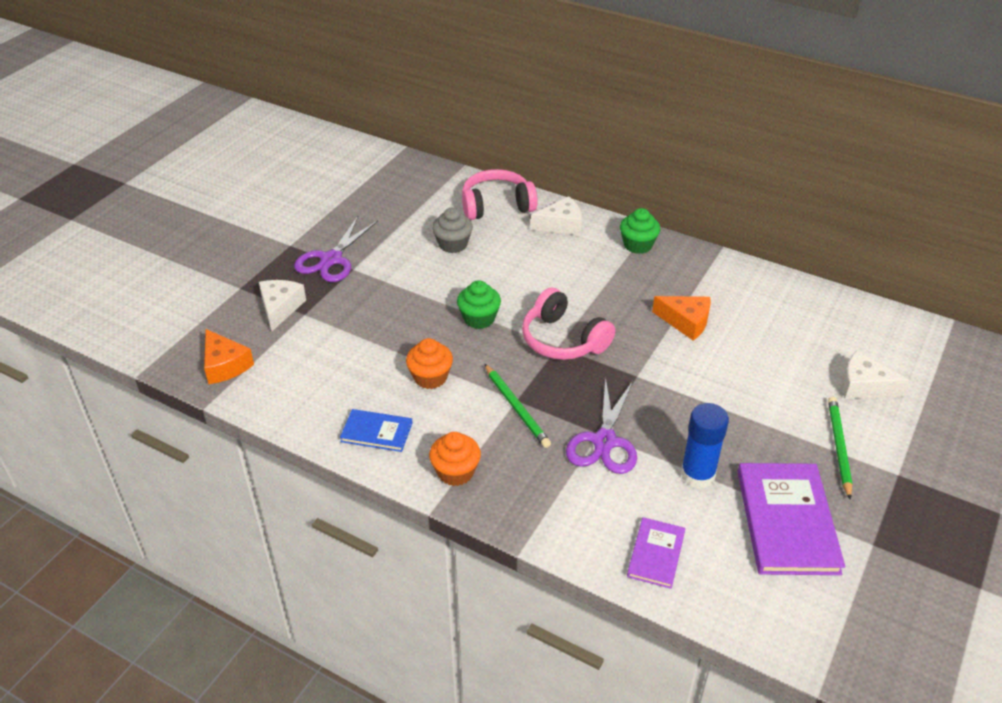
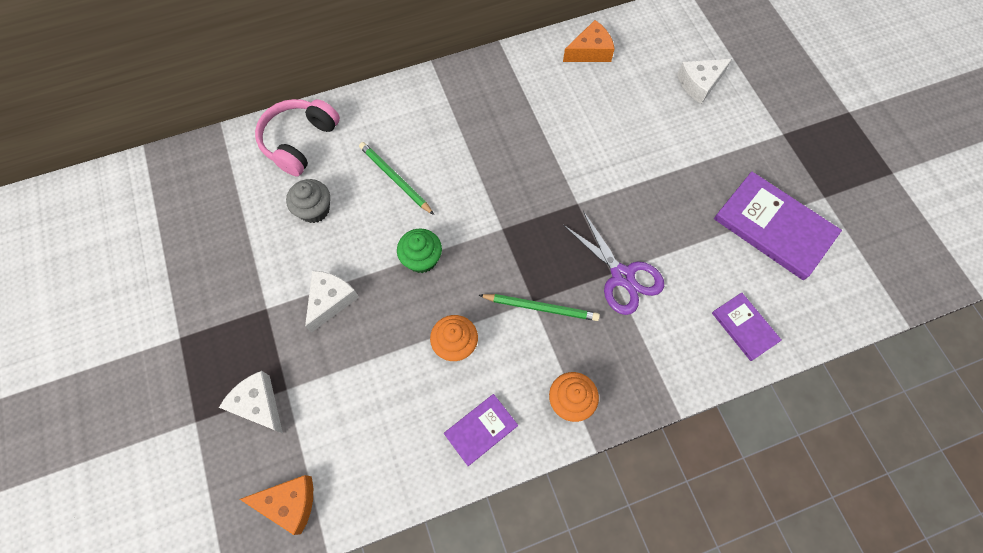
camera: 50 degrees left, 25 degrees up
purple scissors [294,216,378,282] -> none
blue book [340,409,412,452] -> purple book [444,394,518,466]
pink headphones [522,288,615,360] -> none
white cheese [531,196,582,235] -> white cheese moved to [305,271,359,333]
green cupcake [620,208,660,254] -> none
orange cheese [652,296,711,341] -> orange cheese moved to [563,20,615,62]
blue glue stick [681,403,729,488] -> none
green pencil [828,397,852,499] -> green pencil moved to [359,142,434,215]

